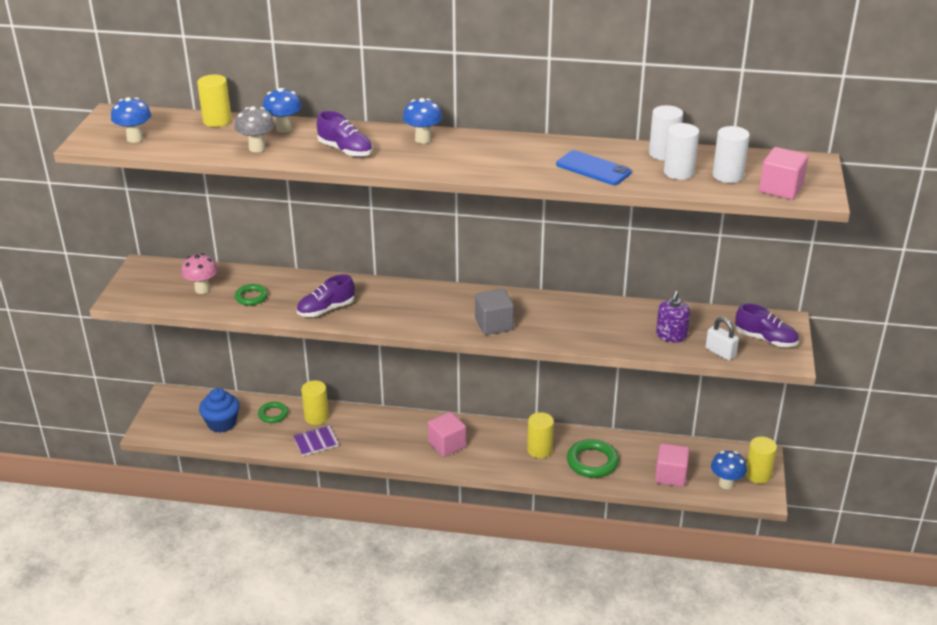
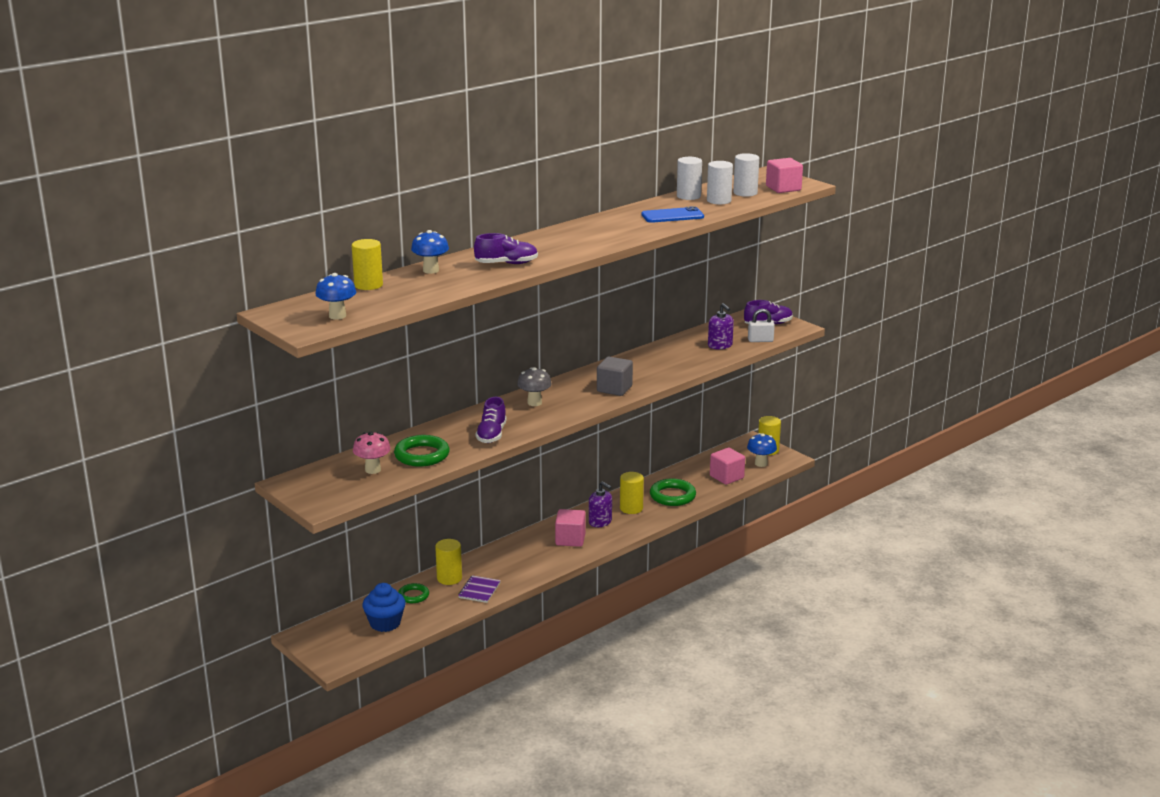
camera: 50 degrees left, 10 degrees down
grey mushroom [234,106,275,152] -> grey mushroom moved to [517,367,552,406]
green ring [235,284,268,306] -> green ring [394,435,450,467], size x1.66
blue mushroom [403,98,442,144] -> none
none -> purple soap dispenser [589,481,612,527]

